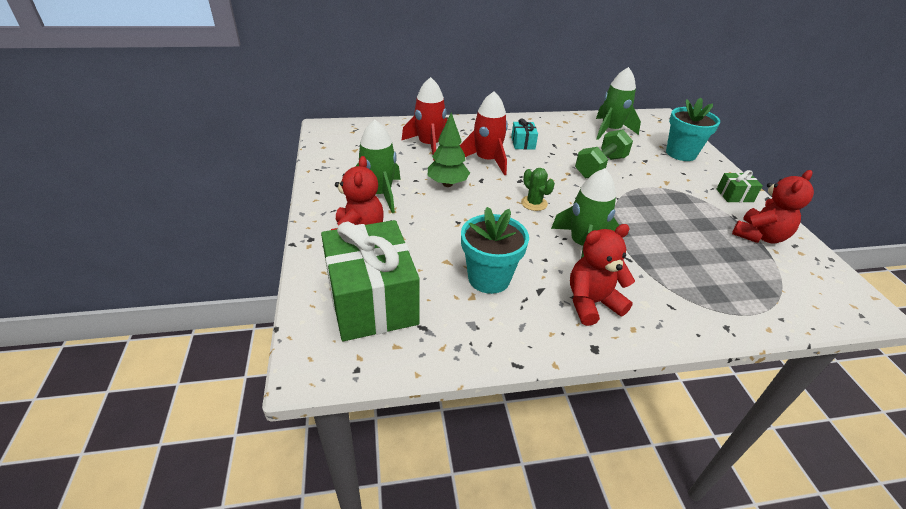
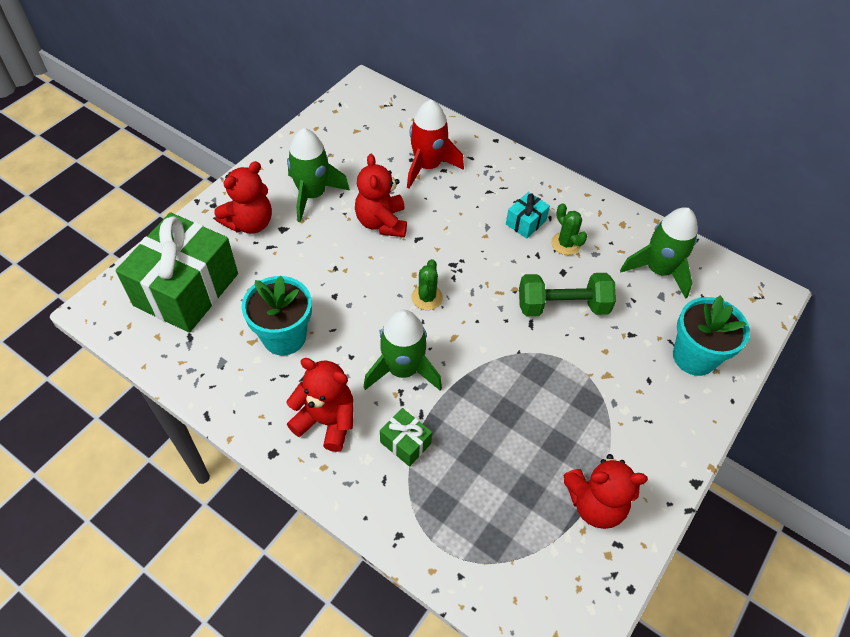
camera: 45 degrees right, 15 degrees up
green tree [428,113,470,187] -> red teddy bear [355,154,407,237]
red rocket [460,91,508,175] -> none
green gift [717,170,763,202] -> green gift moved to [380,408,432,467]
none -> green cactus [551,203,587,255]

